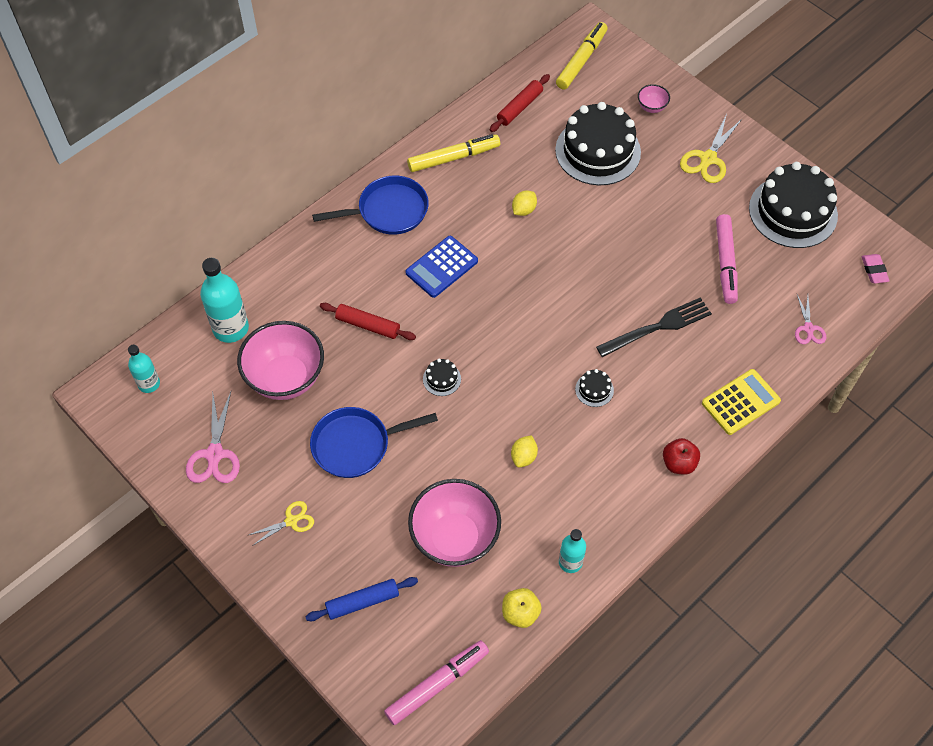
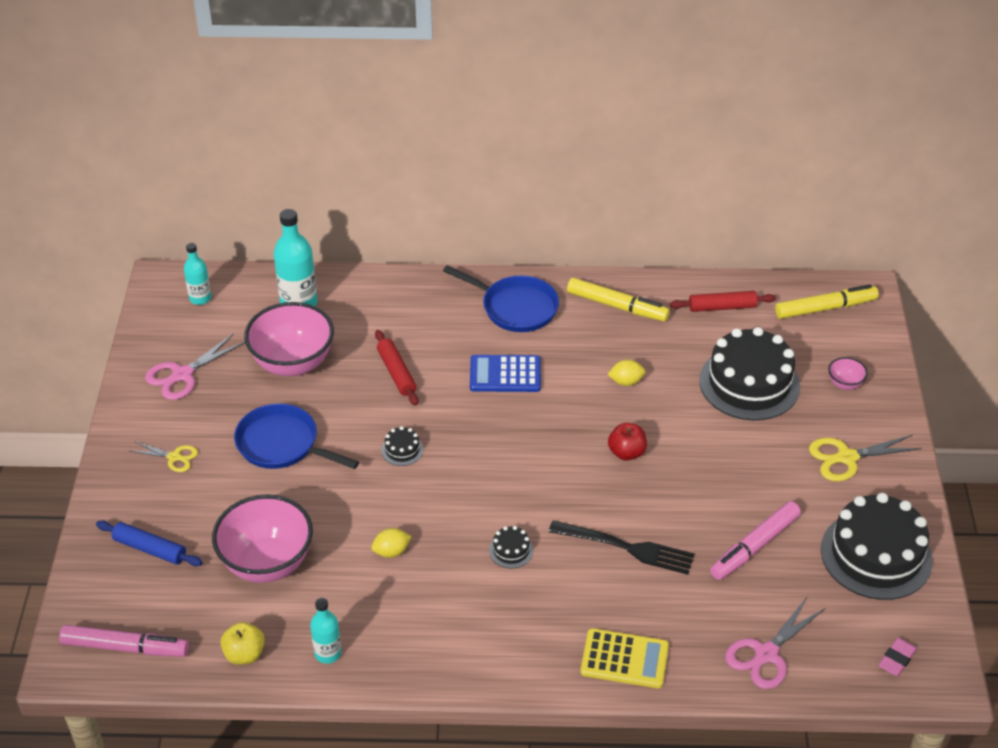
camera: 45 degrees right, 15 degrees down
red apple [663,438,700,475] -> red apple moved to [608,423,647,461]
pink scissors [795,294,826,344] -> pink scissors [725,597,825,689], size x1.62

